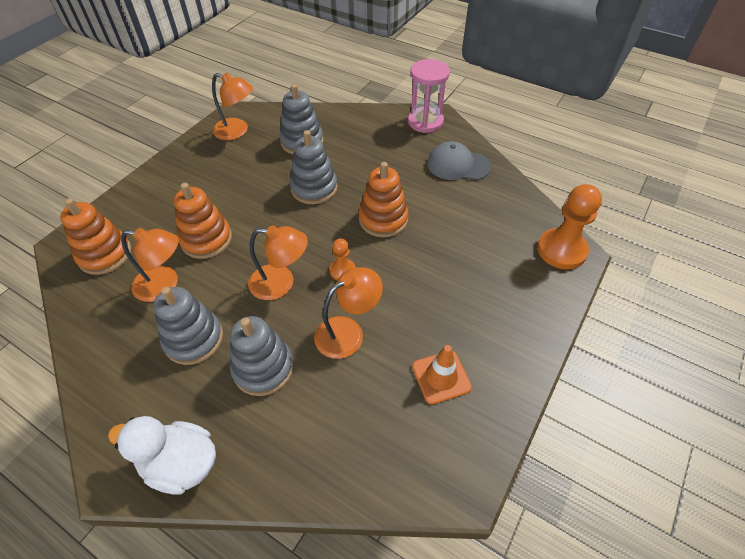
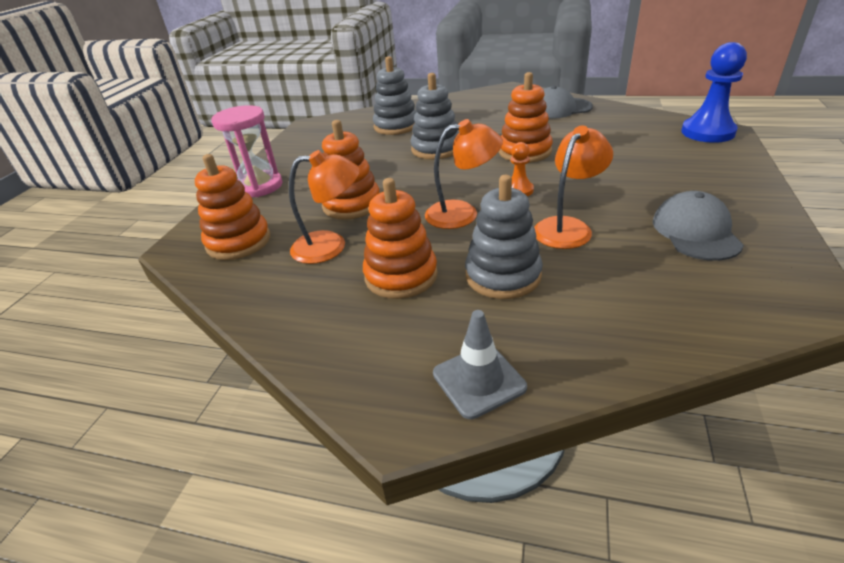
camera: 15 degrees left, 15 degrees down
white duck [108,416,216,495] -> grey traffic cone [433,310,527,419]
grey stacking toy [153,287,223,365] -> orange stacking toy [363,178,438,299]
orange lamp [212,73,253,140] -> none
pink hourglass [408,59,450,133] -> pink hourglass moved to [211,105,282,197]
orange traffic cone [412,345,472,404] -> grey cap [653,191,744,261]
orange pawn [537,184,602,269] -> blue pawn [681,42,747,143]

